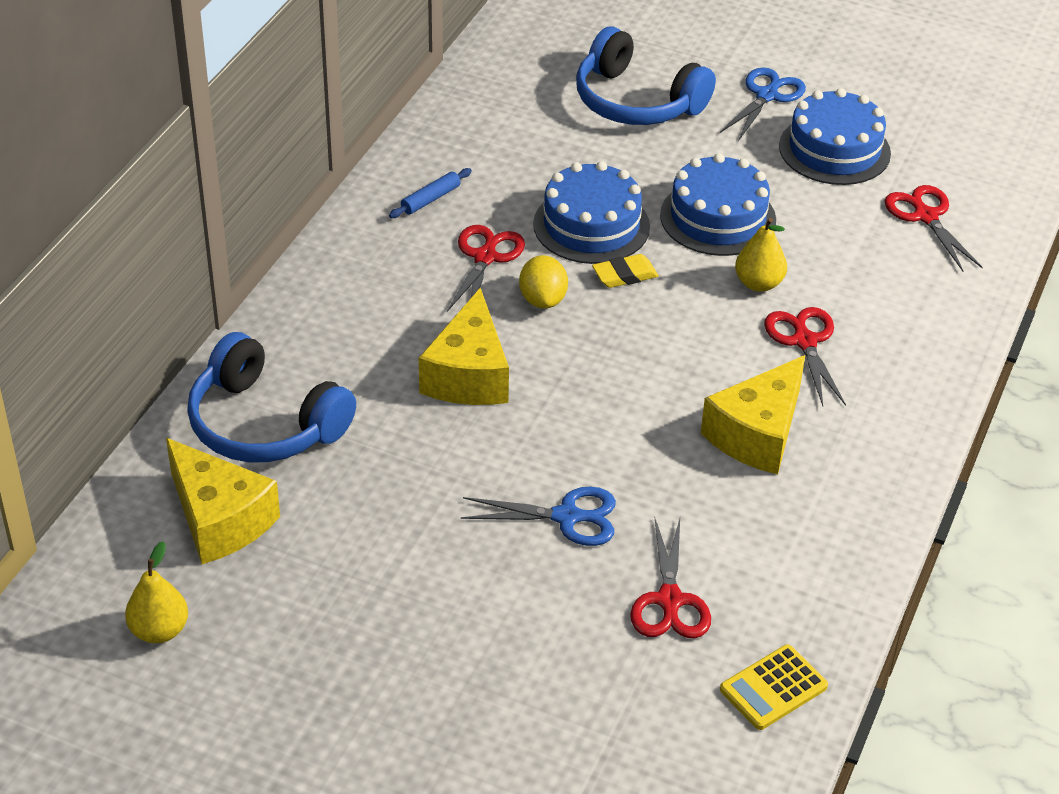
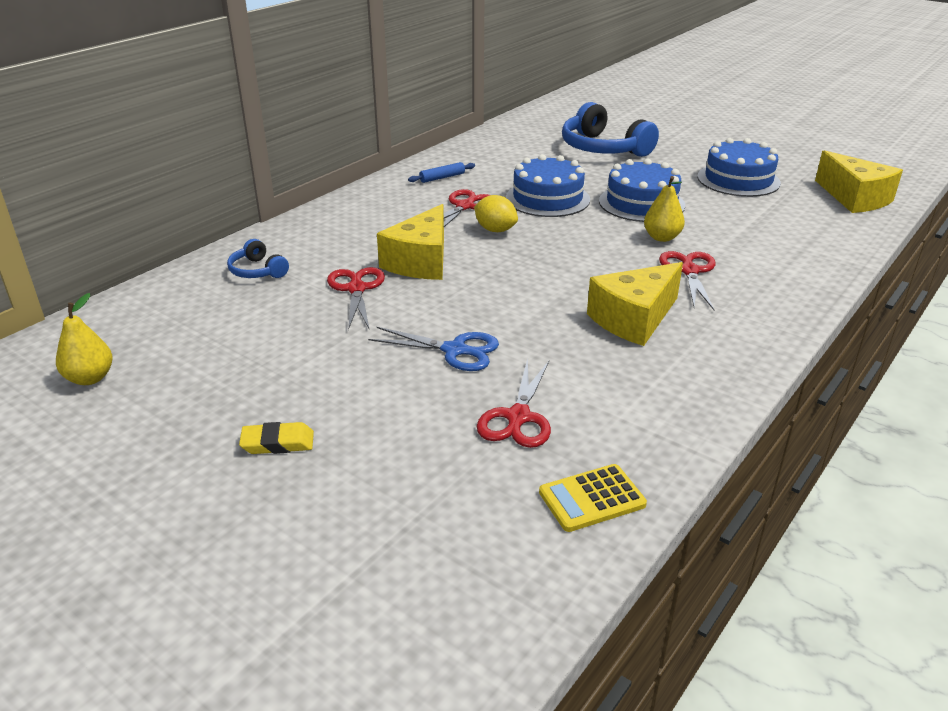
camera: 15 degrees right, 10 degrees down
yellow cheese [166,438,280,564] -> yellow cheese moved to [815,150,903,213]
blue headphones [187,332,356,462] -> blue headphones [227,239,289,278], size x0.50
yellow lemon [519,255,568,309] -> yellow lemon turned 60 degrees counterclockwise [474,195,518,232]
yellow eraser [592,254,659,288] -> yellow eraser moved to [239,422,314,454]
blue scissors [720,67,806,141] -> none
red scissors [885,185,983,271] -> red scissors moved to [327,267,385,330]

